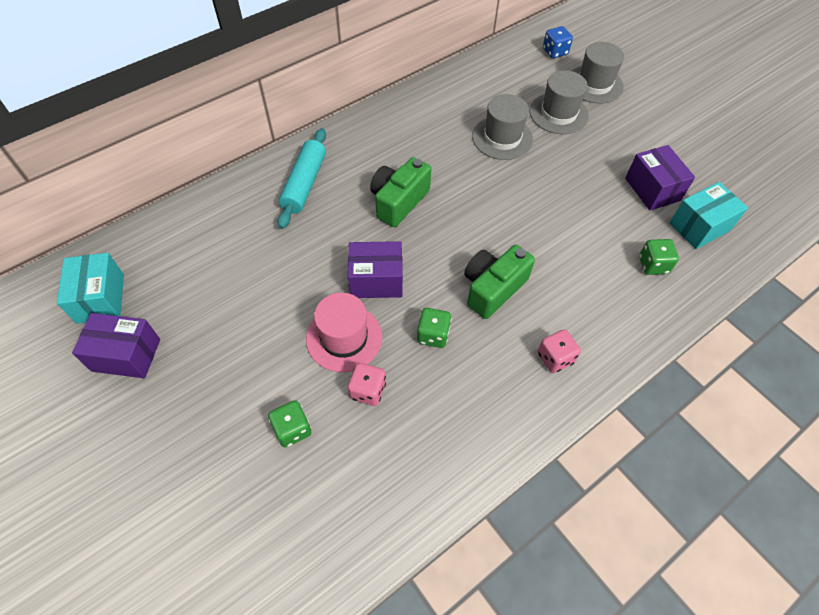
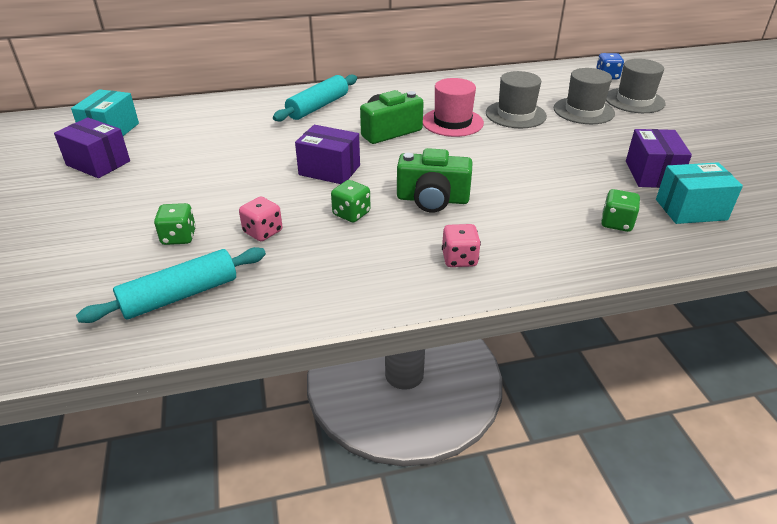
camera: 25 degrees right, 20 degrees down
pink hat [306,293,382,372] -> pink hat moved to [423,78,484,137]
green camera [464,245,535,319] -> green camera turned 150 degrees counterclockwise [397,148,473,213]
none -> turquoise rolling pin [76,247,266,323]

